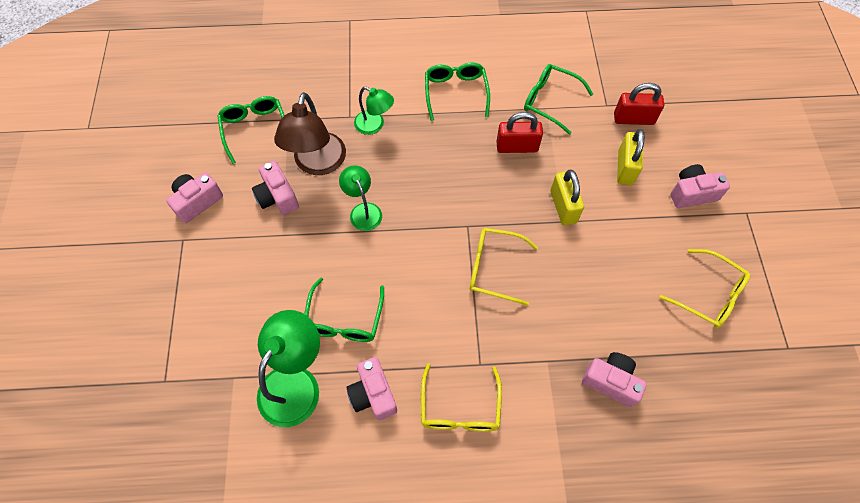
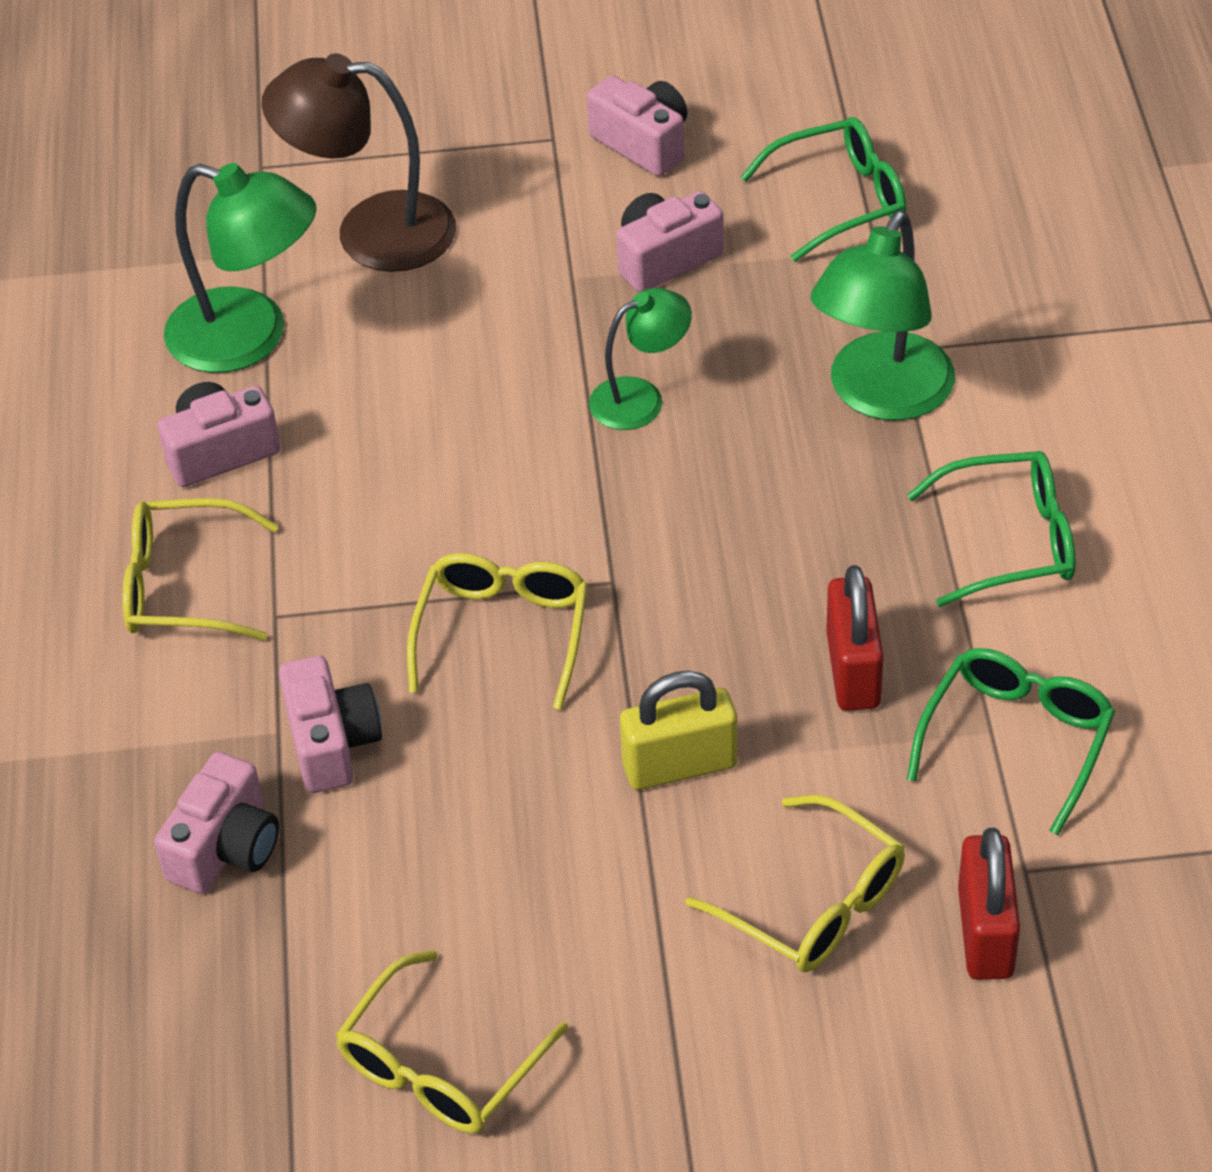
camera: 90 degrees right, 15 degrees down
brown lamp [274,92,346,175] -> brown lamp moved to [262,53,456,272]
green glasses [305,277,384,342] -> none
green lamp [354,87,394,135] -> green lamp [810,210,955,421], size x1.69
yellow padlock [617,129,644,185] -> yellow glasses [686,795,905,973]
pink camera [671,164,730,208] -> pink camera moved to [279,656,382,793]

